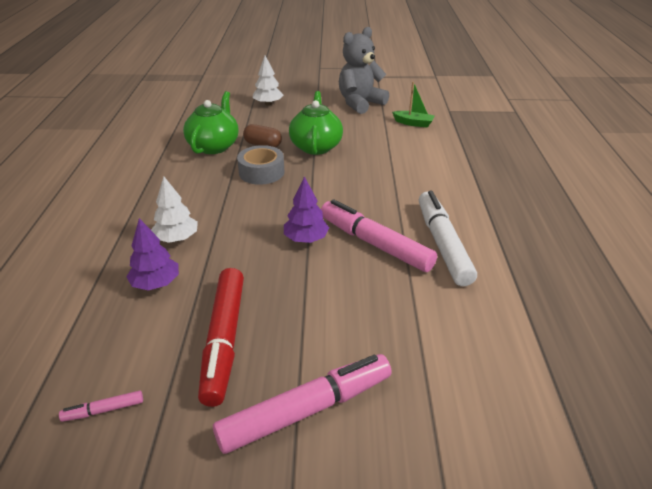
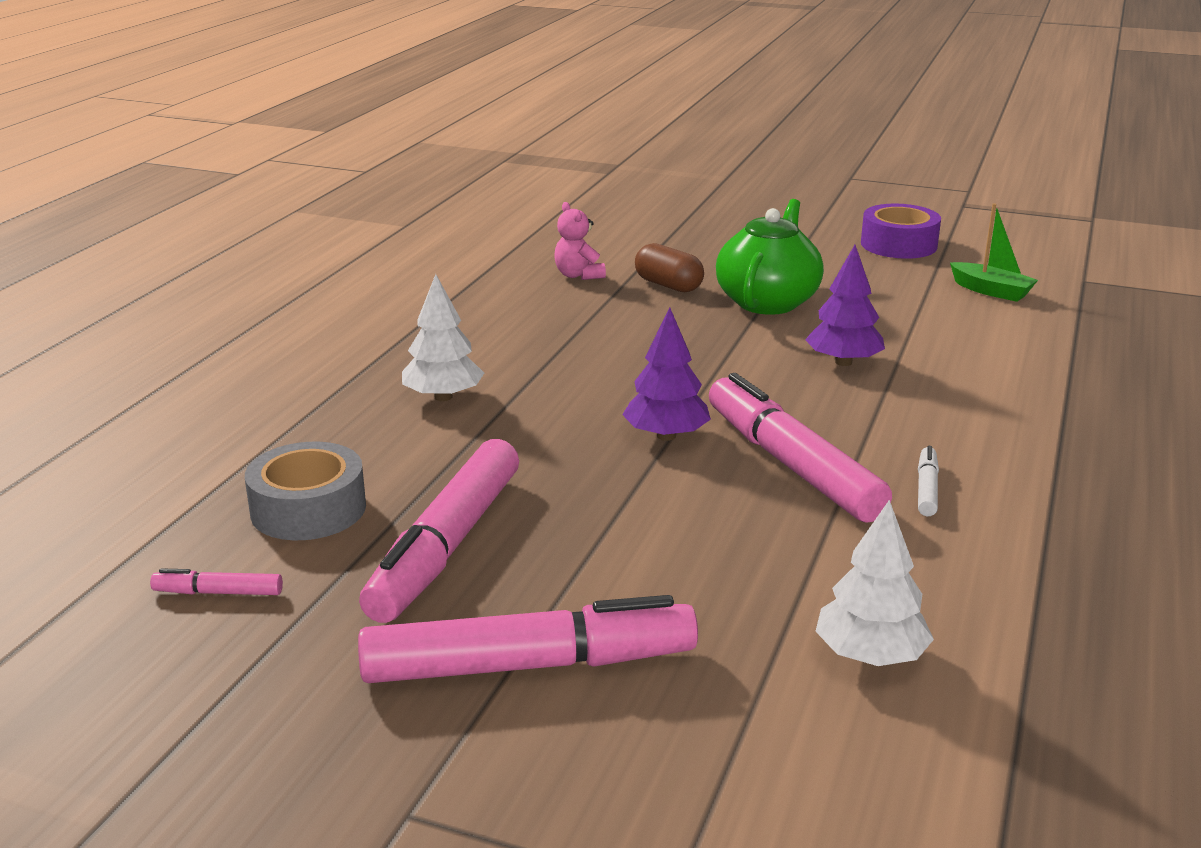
camera: 20 degrees right, 10 degrees down
purple tree [126,218,179,290] -> purple tree moved to [805,245,885,366]
green teapot [183,91,239,154] -> pink teddy bear [554,202,606,280]
red marker [198,268,244,407] -> pink marker [359,439,519,623]
grey tape [237,145,284,185] -> grey tape moved to [245,442,366,540]
white tree [253,55,283,106] -> white tree moved to [815,500,934,666]
grey teddy bear [339,27,389,114] -> purple tape [861,204,941,259]
white marker [419,191,477,286] -> white marker [918,446,939,516], size x0.42

